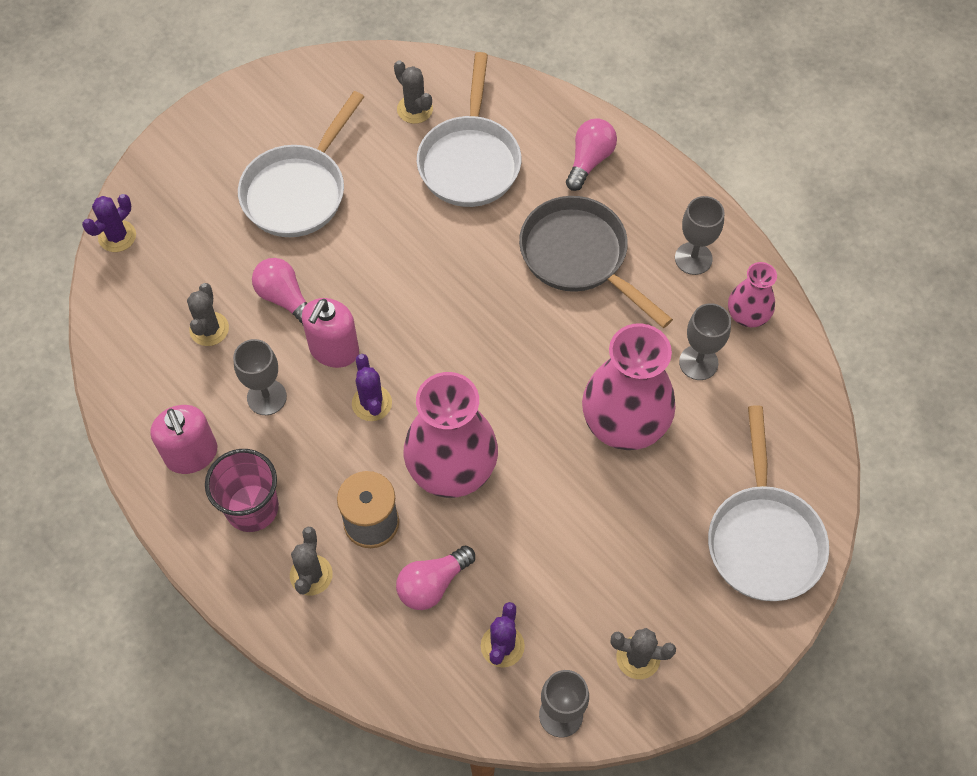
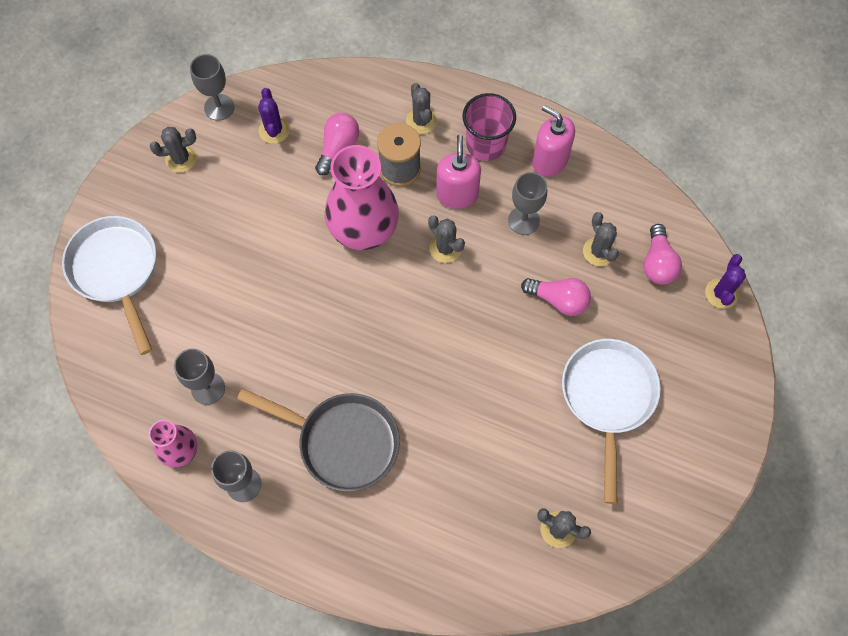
camera: 155 degrees right, 5 degrees up
pink soap dispenser [302,298,359,368] -> pink soap dispenser moved to [436,135,481,209]
purple cactus [352,354,392,421] -> grey cactus [428,216,465,263]
white pan [417,52,521,207] -> none
pink light bulb [566,118,617,191] -> pink light bulb moved to [643,224,682,285]
pink vase [582,323,676,450] -> none

